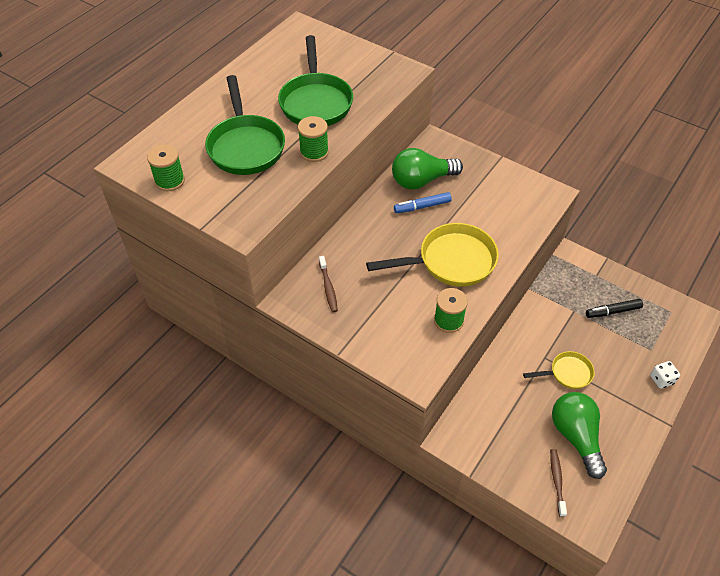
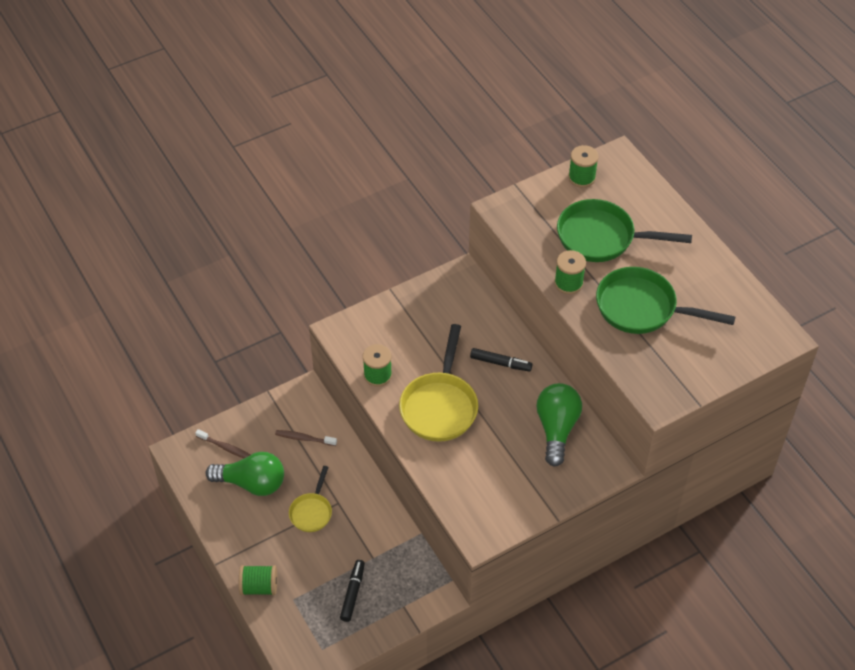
camera: 115 degrees right, 0 degrees up
brown toothbrush [319,256,338,312] -> brown toothbrush moved to [275,430,337,446]
blue marker [394,192,452,213] -> none
white dice [650,361,680,389] -> green spool [239,565,277,595]
none -> black marker [470,348,533,372]

